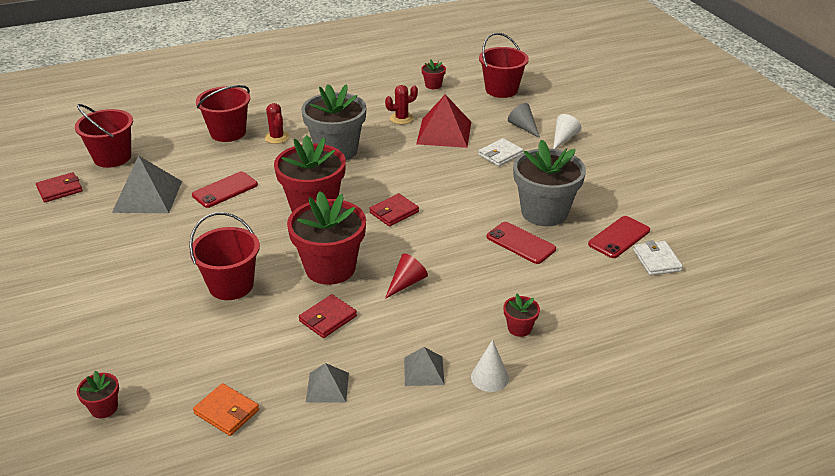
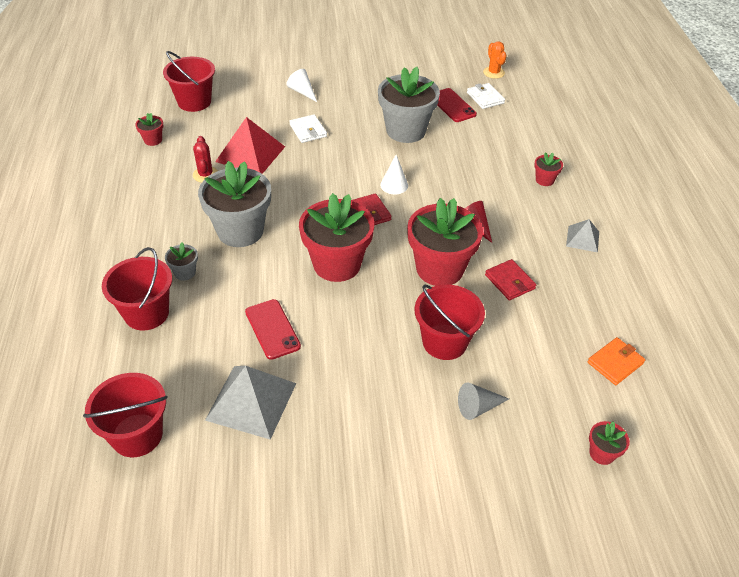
camera: 75 degrees left, 10 degrees up
red wallet [36,172,83,202] -> none
red cactus [265,103,289,144] -> grey flower pot [165,242,198,281]
grey pyramid [306,363,349,403] -> none
white cone [471,340,509,392] -> white cone moved to [380,155,408,194]
red phone [487,222,556,264] -> none
grey cone [508,103,540,138] -> grey cone moved to [458,383,509,420]
white wallet [633,240,683,275] -> white wallet turned 60 degrees clockwise [467,83,505,109]
none -> orange cactus [483,42,507,79]

